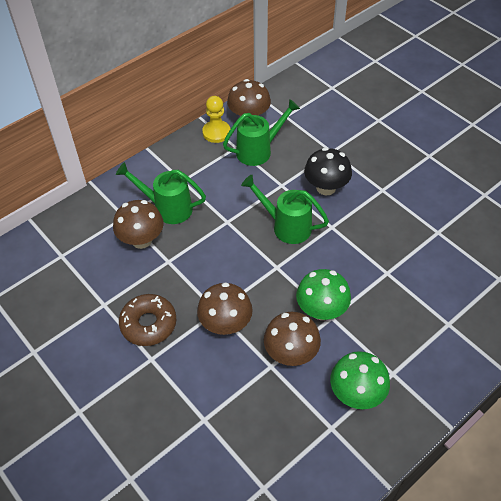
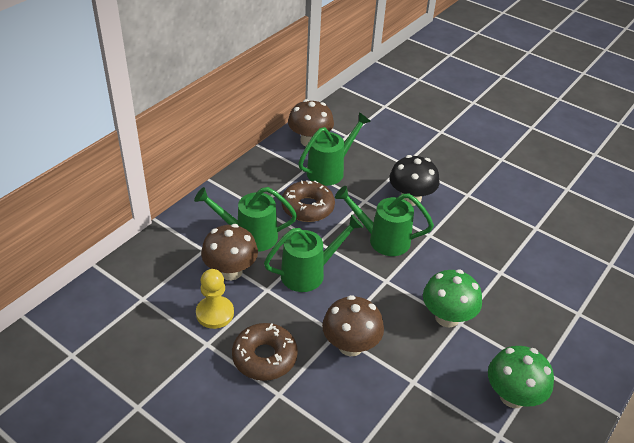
camera: 15 degrees left, 10 degrees down
yellow pawn [202,96,230,143] -> yellow pawn moved to [196,269,234,329]
brown mushroom [264,312,321,366] -> none
none -> green watering can [264,214,363,292]
none -> brown donut [282,180,335,222]

